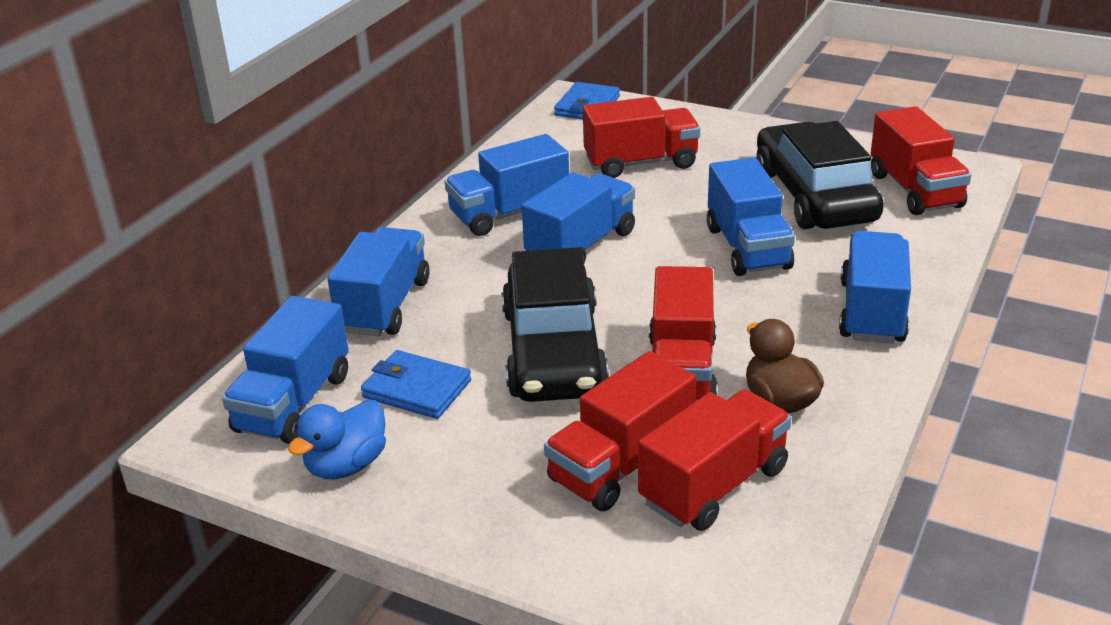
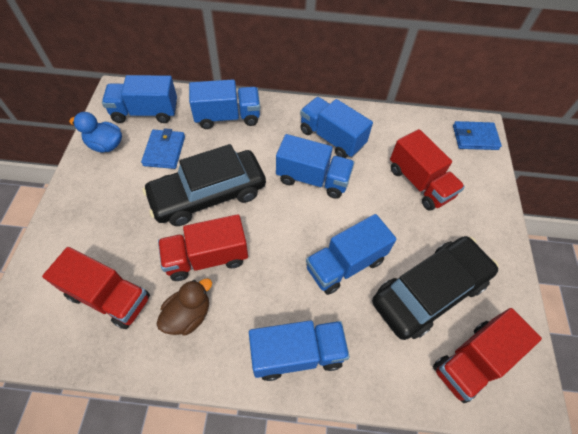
camera: 65 degrees right, 25 degrees up
red truck [544,351,696,511] -> none

